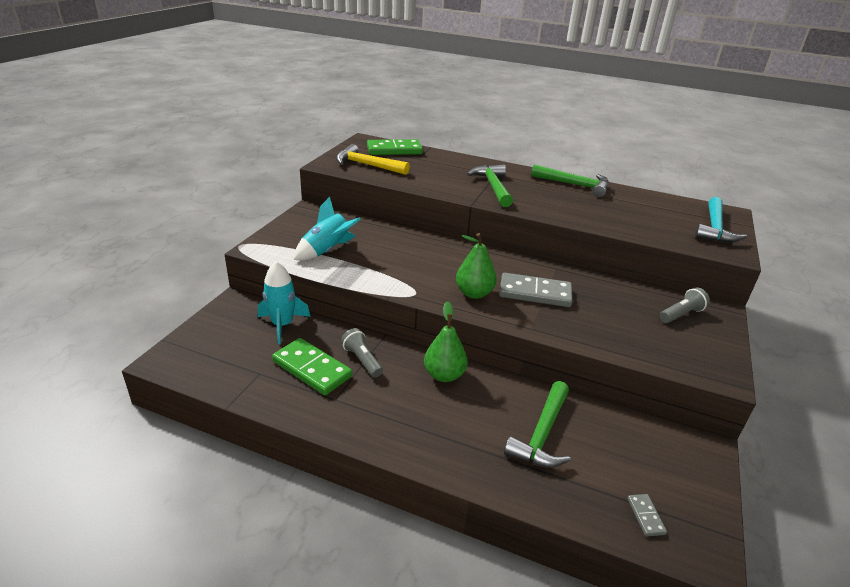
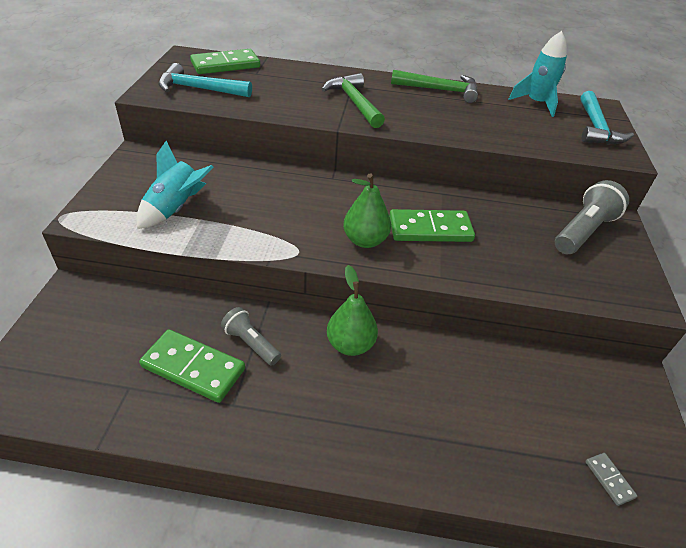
camera: 15 degrees left, 10 degrees up
turquoise rocket [258,261,311,344] -> turquoise rocket moved to [509,31,567,117]
yellow hammer [336,144,410,175] -> turquoise hammer [158,63,252,97]
grey domino [499,273,573,307] -> green domino [389,209,475,242]
green hammer [504,381,571,468] -> none
grey flashlight [660,288,710,323] -> grey flashlight [555,180,629,254], size x1.63

